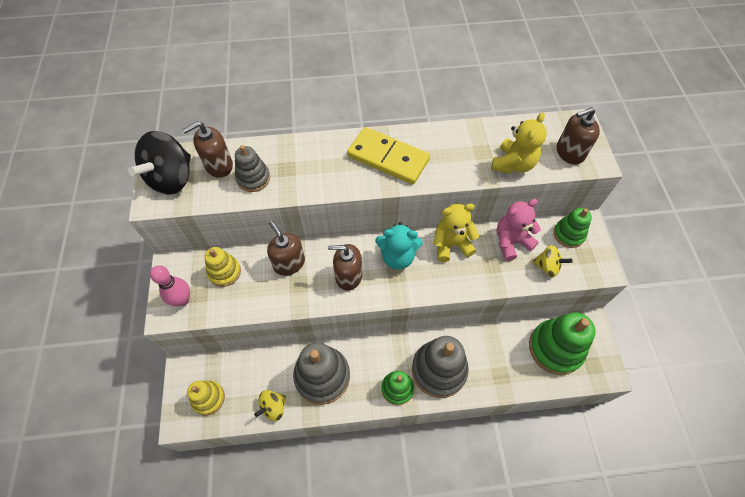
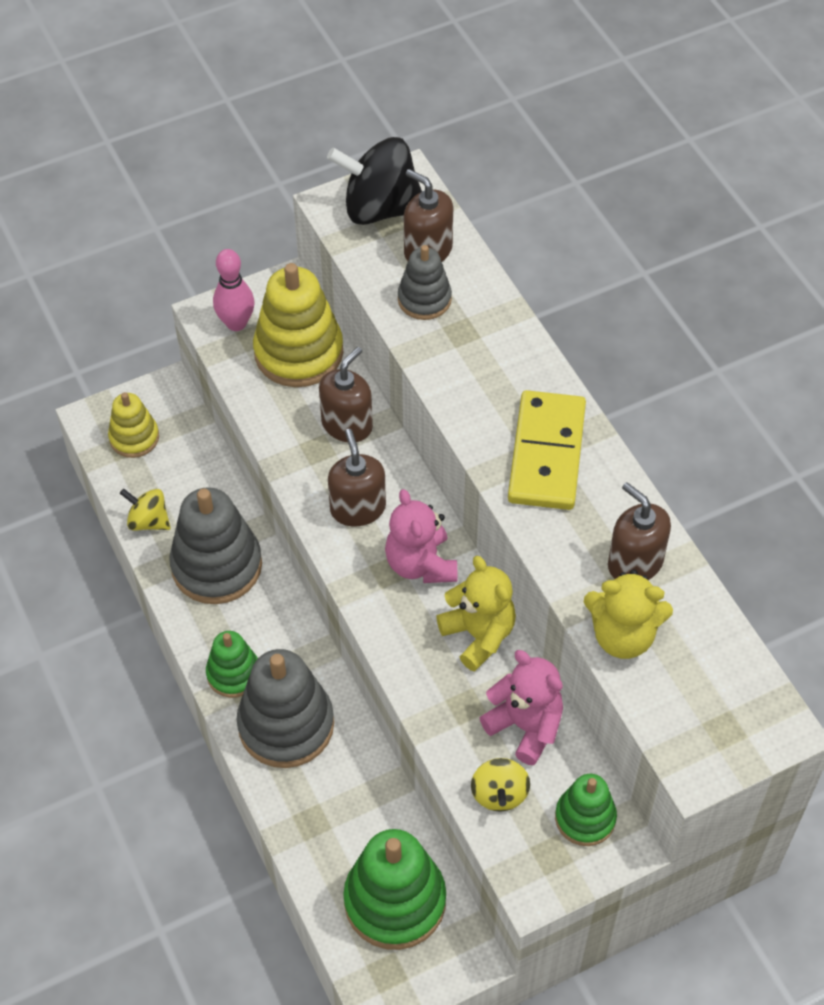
camera: 70 degrees right, 5 degrees down
yellow stacking toy [205,247,241,287] -> yellow stacking toy [253,263,343,387], size x1.74
turquoise teddy bear [375,222,423,270] -> pink teddy bear [385,489,458,583]
brown soap dispenser [557,107,600,165] -> brown soap dispenser moved to [608,482,671,580]

